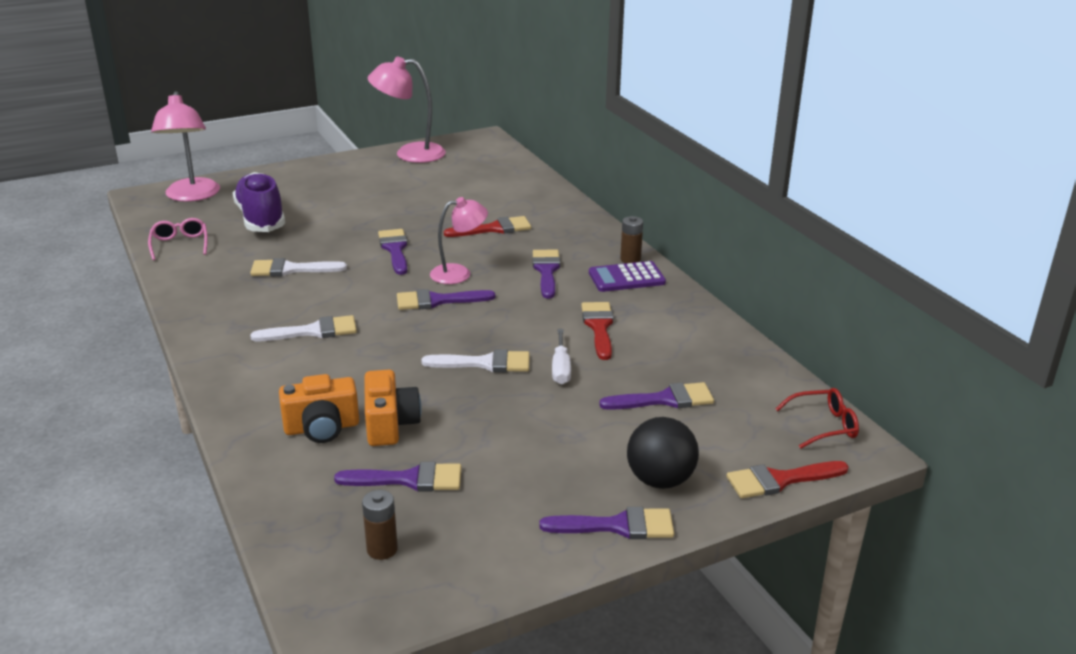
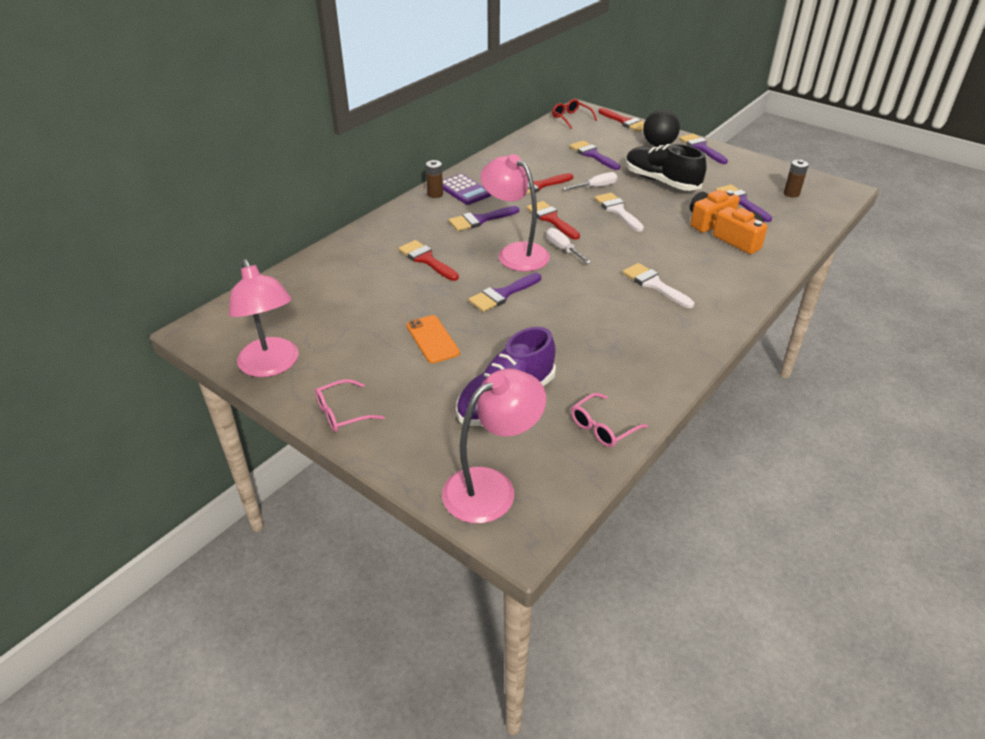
camera: 115 degrees left, 10 degrees up
white brush [250,258,347,276] -> none
purple brush [397,289,495,310] -> white screwdriver [546,228,591,264]
pink lamp [430,197,488,284] -> pink lamp [480,154,550,272], size x1.50
none -> pink glasses [315,379,385,432]
none -> orange phone [406,315,460,363]
none -> red brush [527,201,580,240]
none -> black shoe [626,144,706,191]

